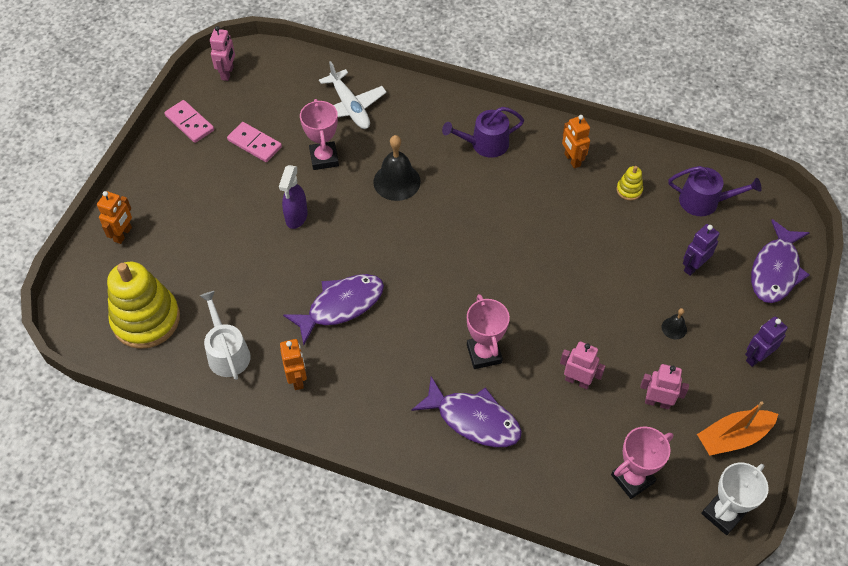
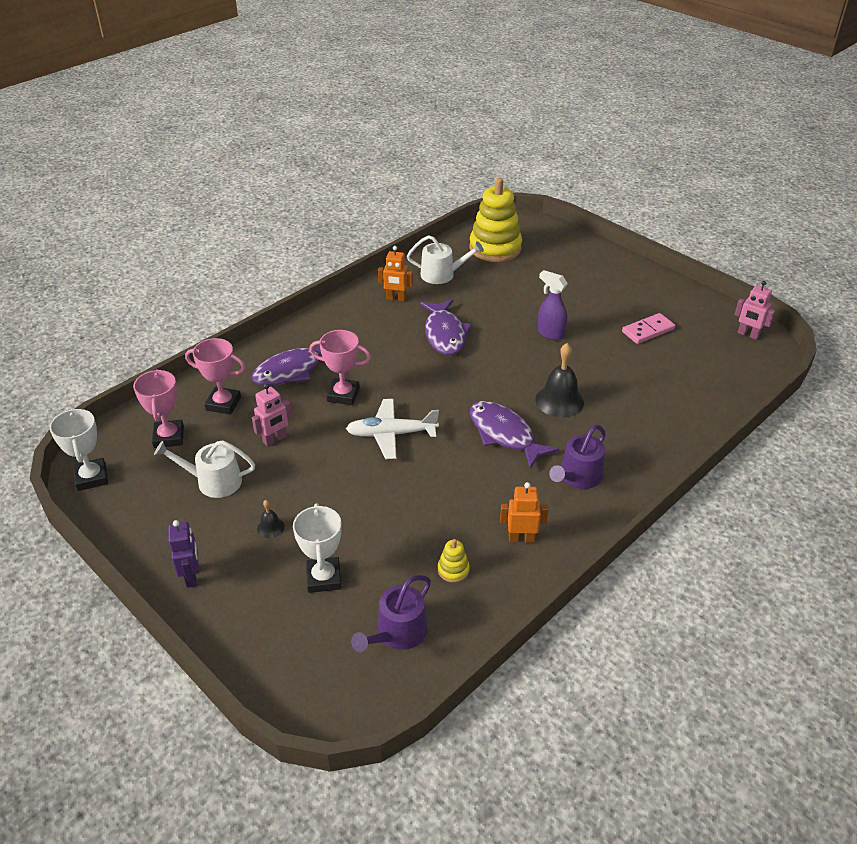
camera: 115 degrees right, 15 degrees down
orange robot [97,191,132,244] -> none
pink domino [164,100,214,143] -> none
pink trophy [300,99,339,170] -> pink trophy moved to [185,338,245,415]
white plane [319,61,387,129] -> white plane moved to [346,399,439,459]
purple watering can [442,107,524,158] -> purple watering can turned 150 degrees counterclockwise [549,425,605,489]
pink robot [640,364,689,409] -> white watering can [154,440,255,498]
purple robot [683,224,719,276] -> white trophy [293,503,342,593]
orange boat [697,401,778,455] -> none
purple fish [751,219,810,303] -> purple fish moved to [469,401,559,469]

